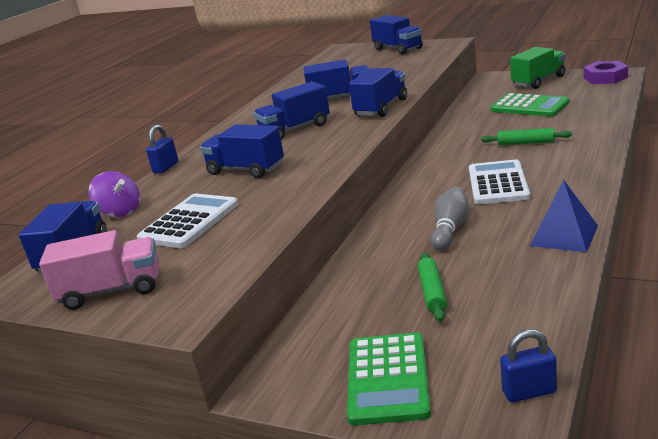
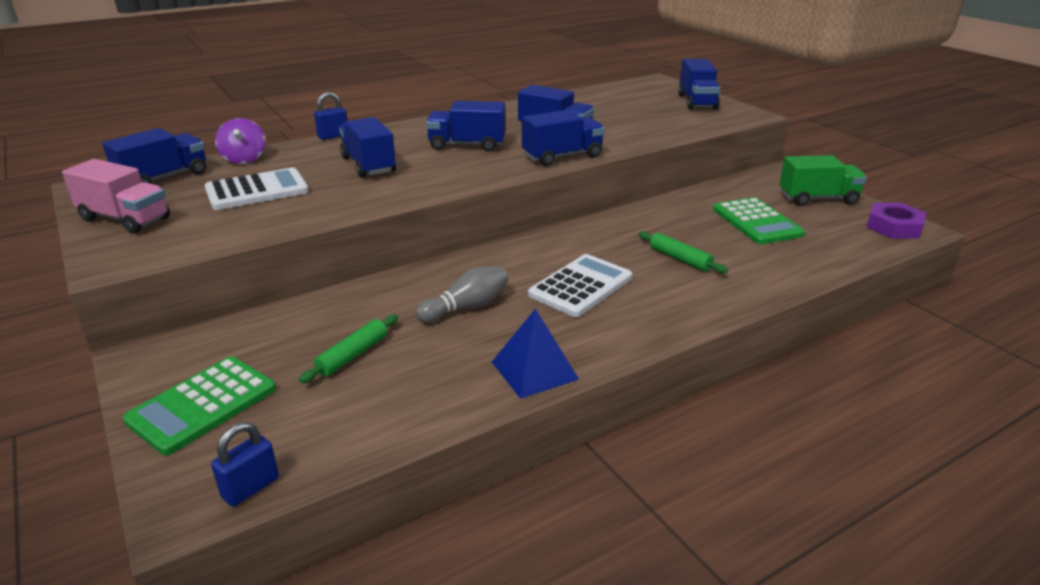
camera: 30 degrees right, 5 degrees up
blue padlock [500,329,557,402] -> blue padlock turned 75 degrees counterclockwise [211,422,279,507]

